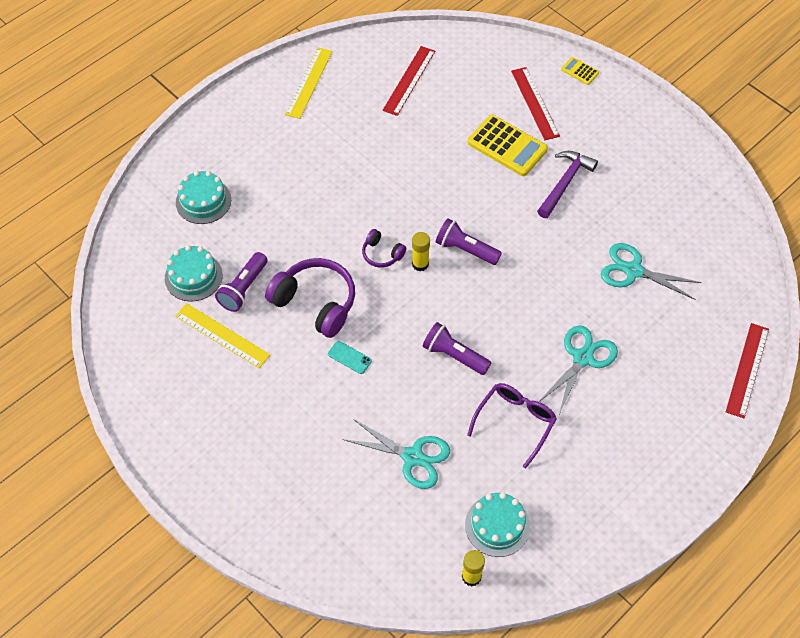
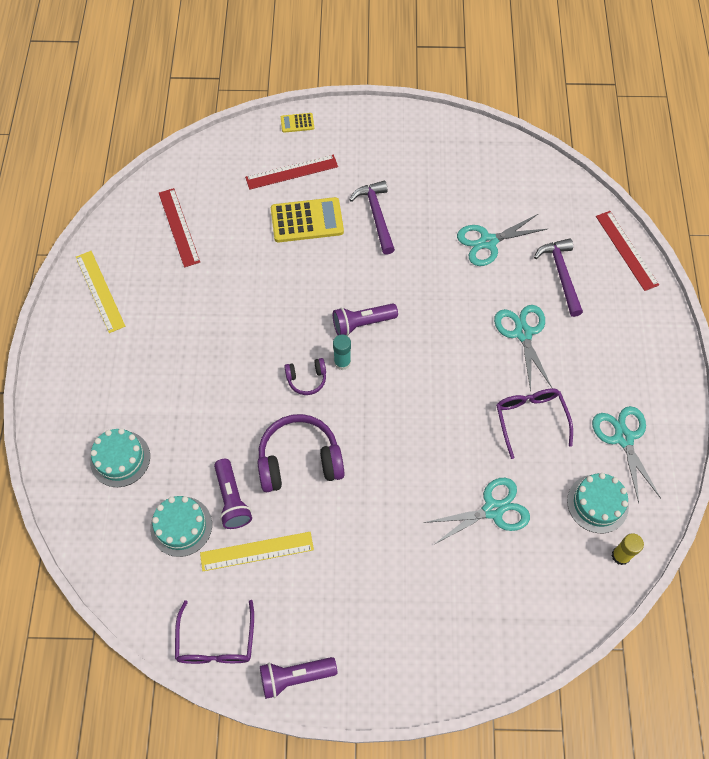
camera: 45 degrees left, 5 degrees up
turquoise phone [328,341,372,374] -> none
yellow glue stick [412,232,430,271] -> turquoise glue stick [333,334,351,370]
purple flashlight [423,322,491,375] -> purple flashlight moved to [260,657,338,699]
red ruler [511,67,560,140] -> red ruler turned 45 degrees counterclockwise [245,155,338,190]
none -> purple glasses [175,600,254,664]
none -> purple hammer [534,238,583,317]
none -> turquoise scissors [592,406,661,503]

